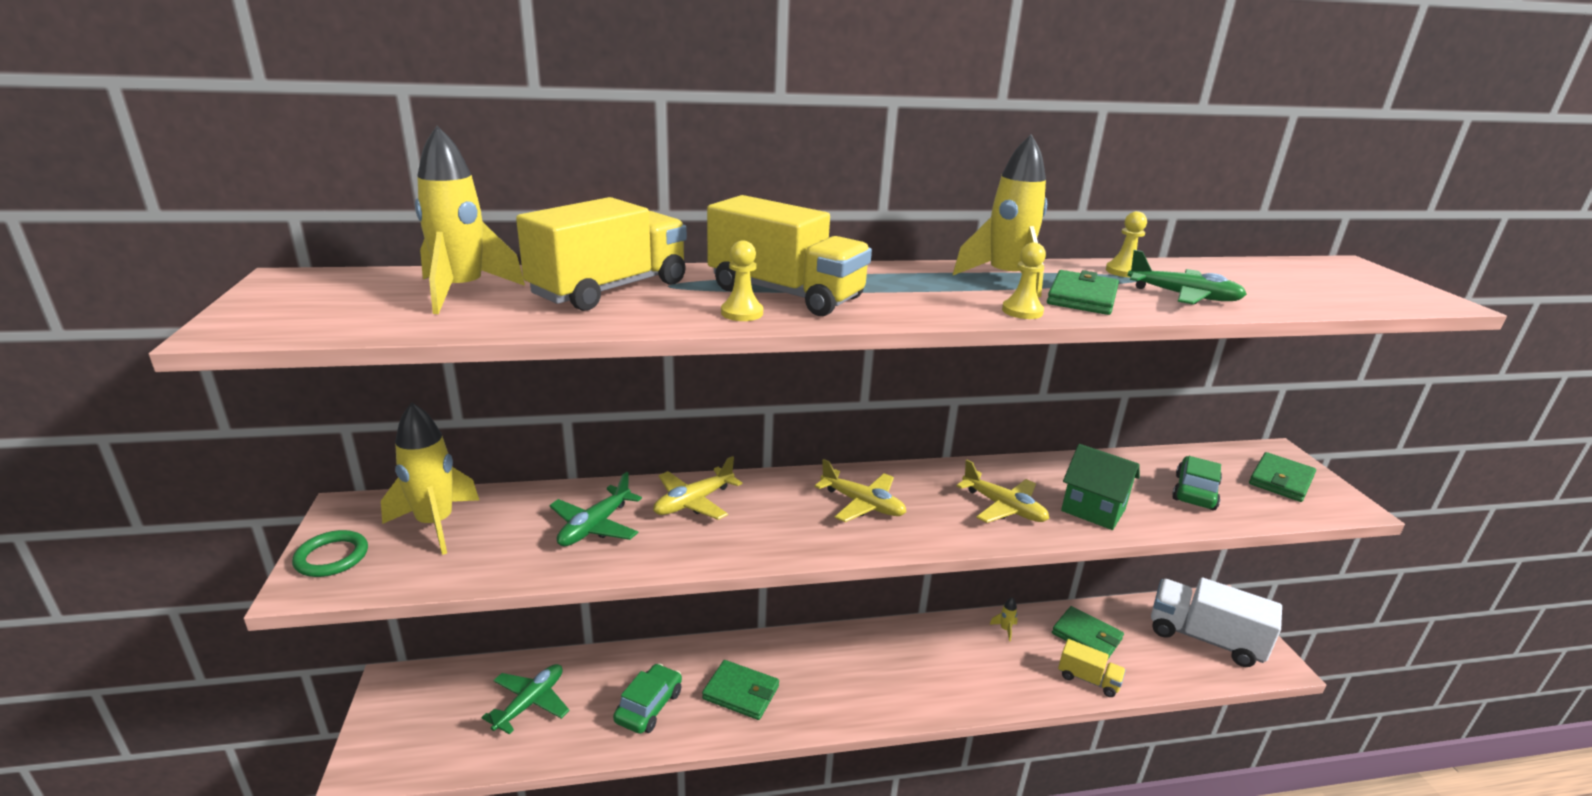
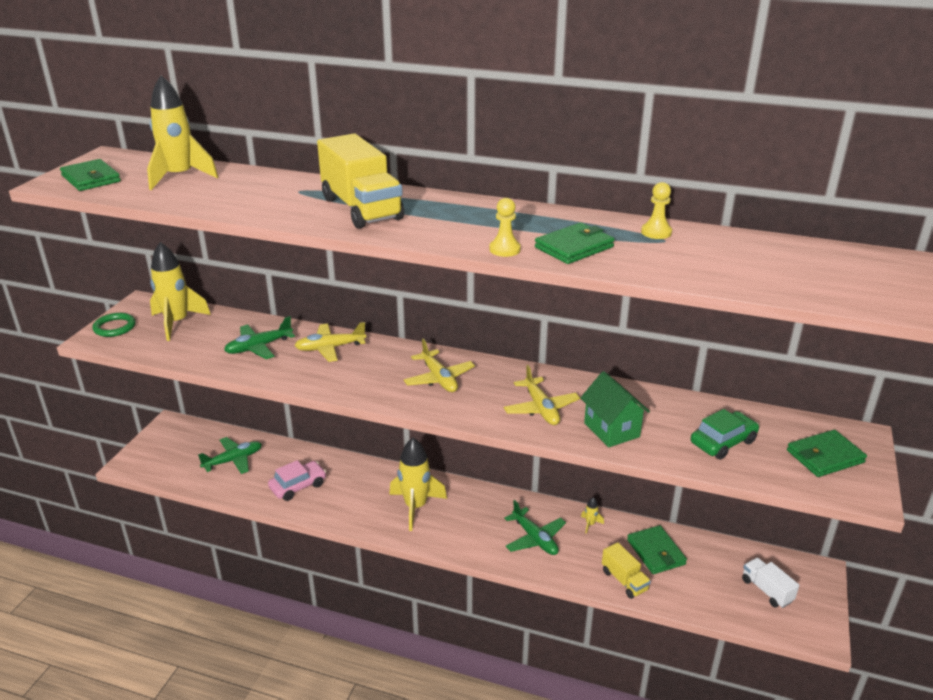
camera: 30 degrees right, 5 degrees up
yellow truck [516,197,687,311] -> none
green car [613,663,682,734] -> pink car [268,460,326,501]
green wallet [702,660,779,720] -> green wallet moved to [60,159,121,191]
yellow pawn [721,240,763,321] -> none
yellow rocket [953,134,1047,297] -> yellow rocket moved to [389,438,447,531]
green plane [1127,250,1247,305] -> green plane moved to [504,500,566,555]
white truck [1151,578,1282,667] -> white truck [742,558,799,608], size x0.52

